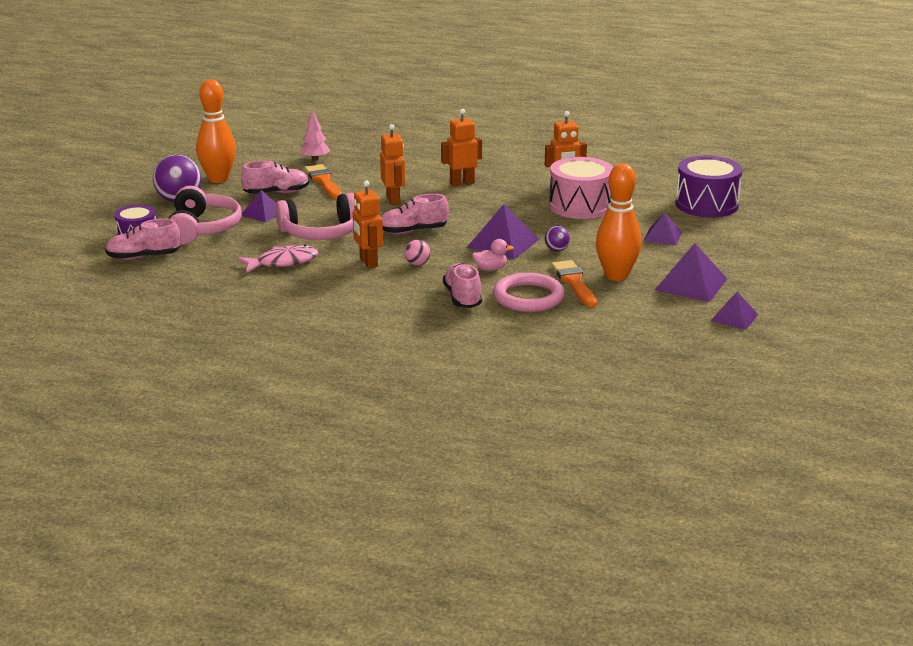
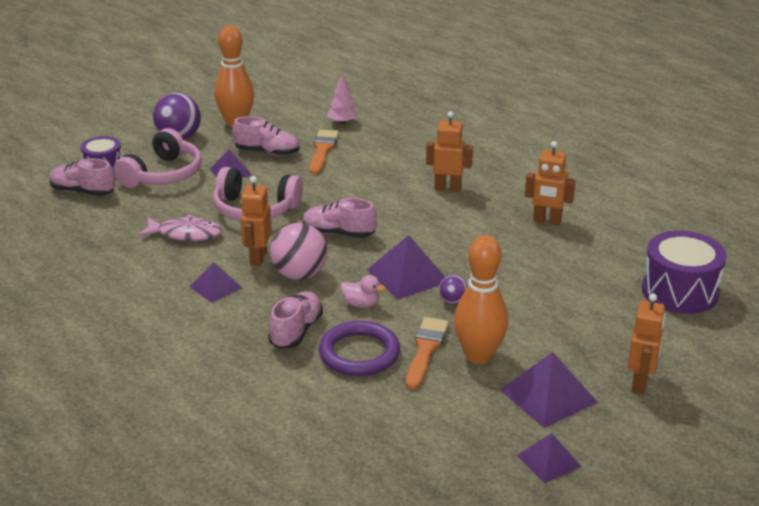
camera: 30 degrees right, 5 degrees up
orange robot [380,124,405,205] -> orange robot moved to [627,293,666,394]
pink ball [404,240,430,266] -> pink ball [270,223,327,280], size x2.01
pink ring [493,273,565,312] -> purple ring [319,321,400,376]
pink drum [549,157,613,219] -> none
purple pyramid [644,212,682,245] -> purple pyramid moved to [190,262,242,303]

